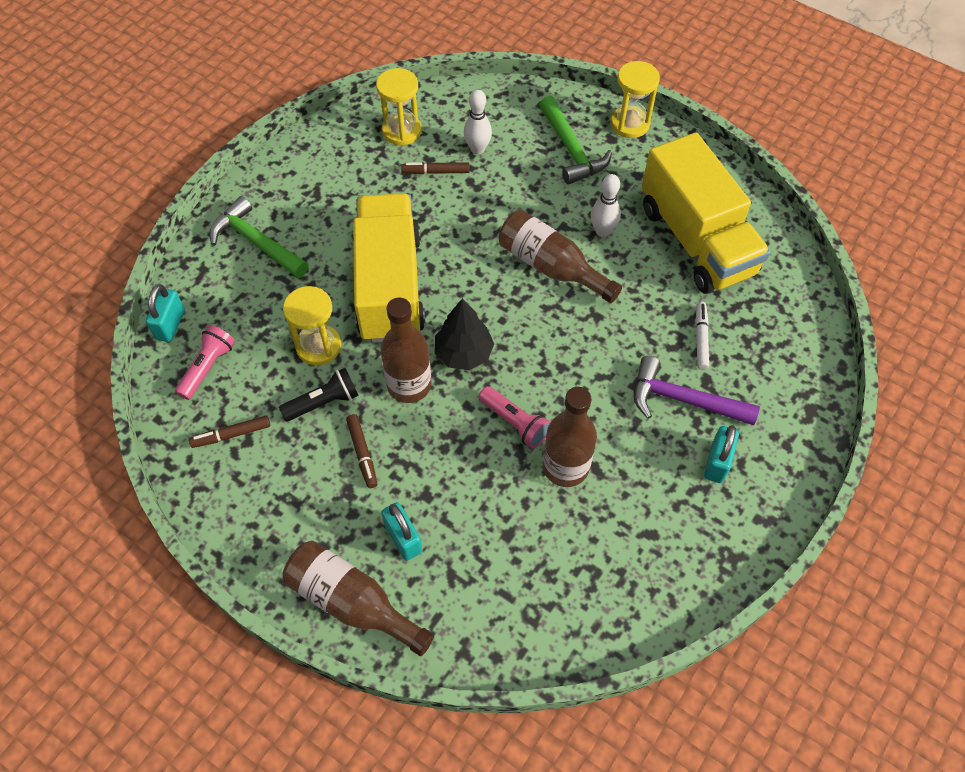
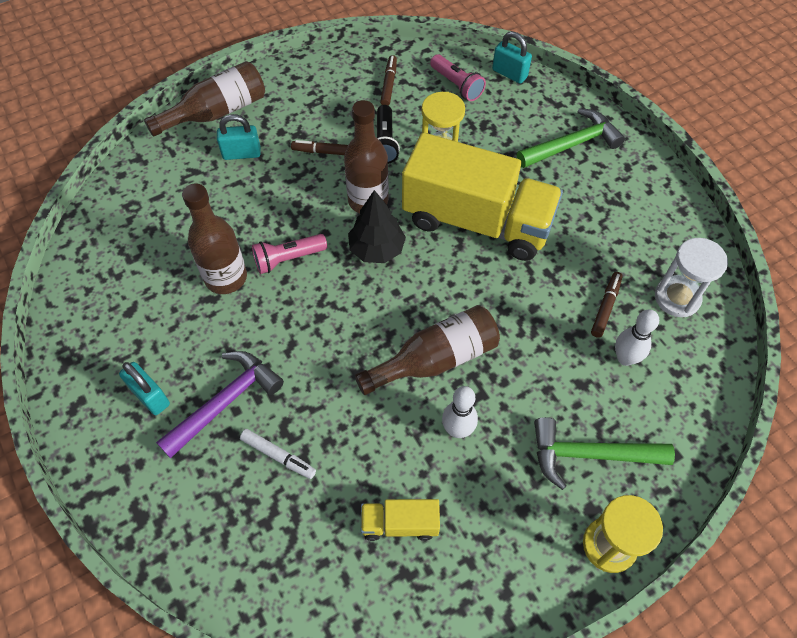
camera: 115 degrees right, 0 degrees up
yellow hourglass [376,68,422,146] -> white hourglass [655,238,728,317]
yellow truck [642,132,771,294] -> yellow truck [361,499,440,541], size x0.43

